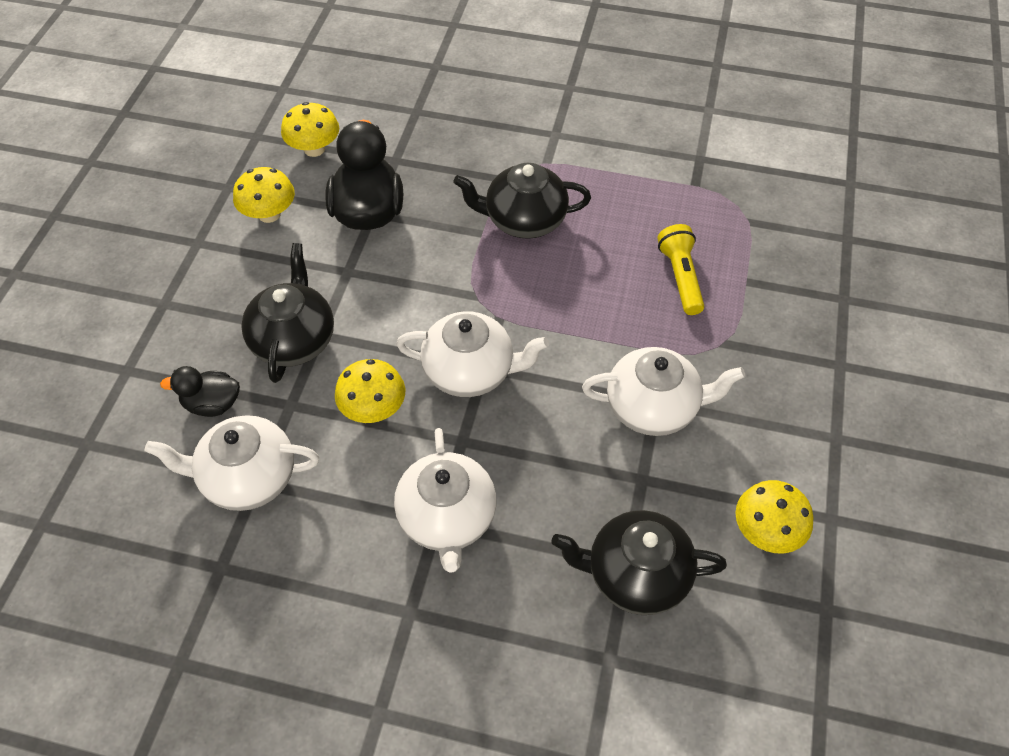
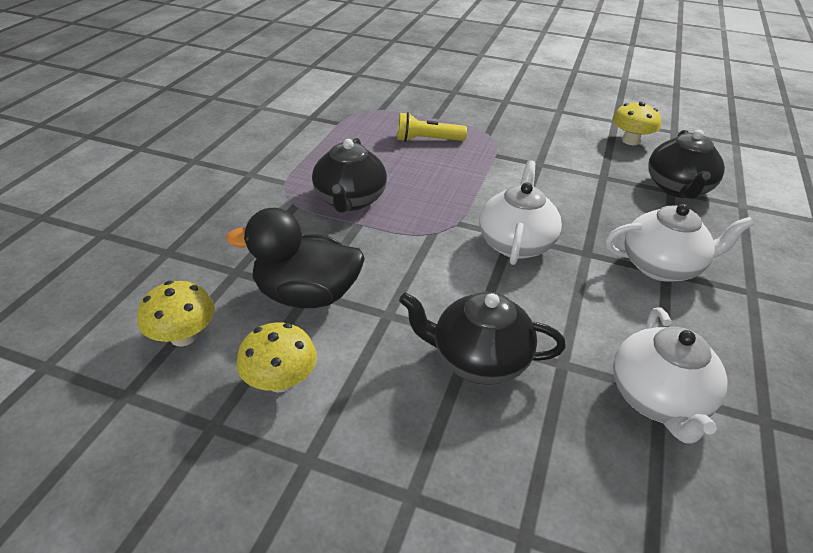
camera: 85 degrees left, 15 degrees down
black duck [160,366,240,417] -> none
yellow mushroom [335,359,405,423] -> none
white teapot [582,347,745,436] -> none

